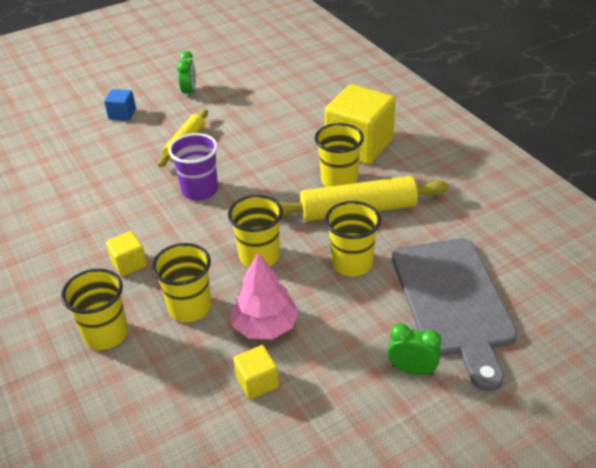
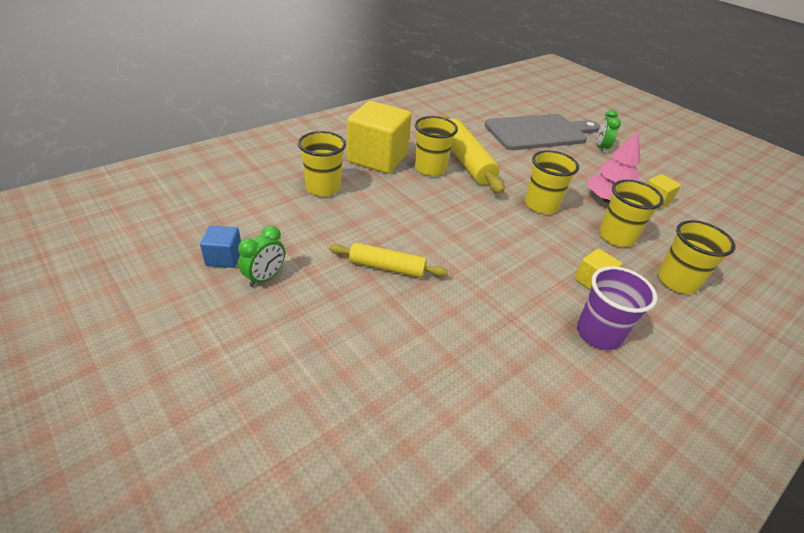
camera: 105 degrees left, 0 degrees up
blue cube [104,89,136,121] -> blue cube moved to [200,225,241,268]
purple cup [168,133,218,200] -> purple cup moved to [577,266,657,350]
green clock [177,51,196,99] -> green clock turned 135 degrees clockwise [238,226,285,287]
yellow cup [325,201,381,276] -> yellow cup moved to [298,131,346,196]

